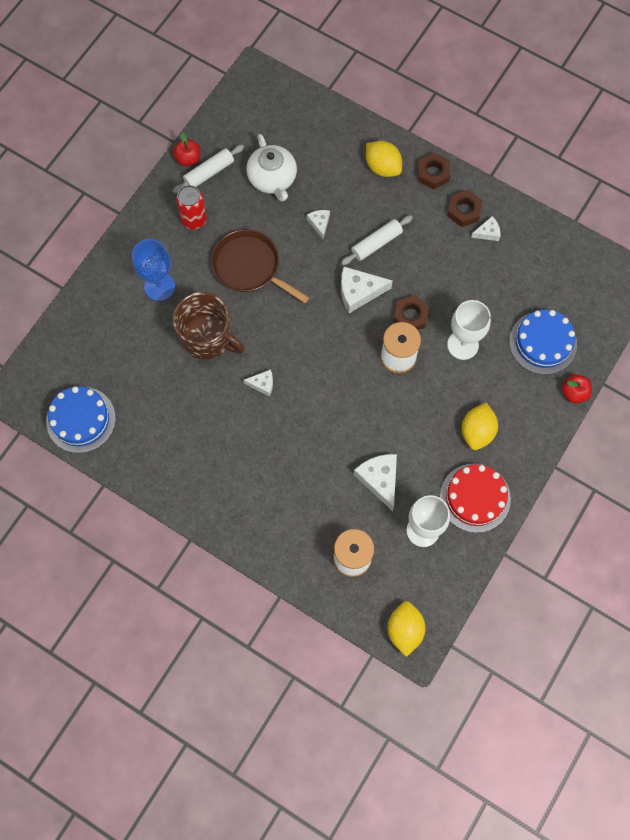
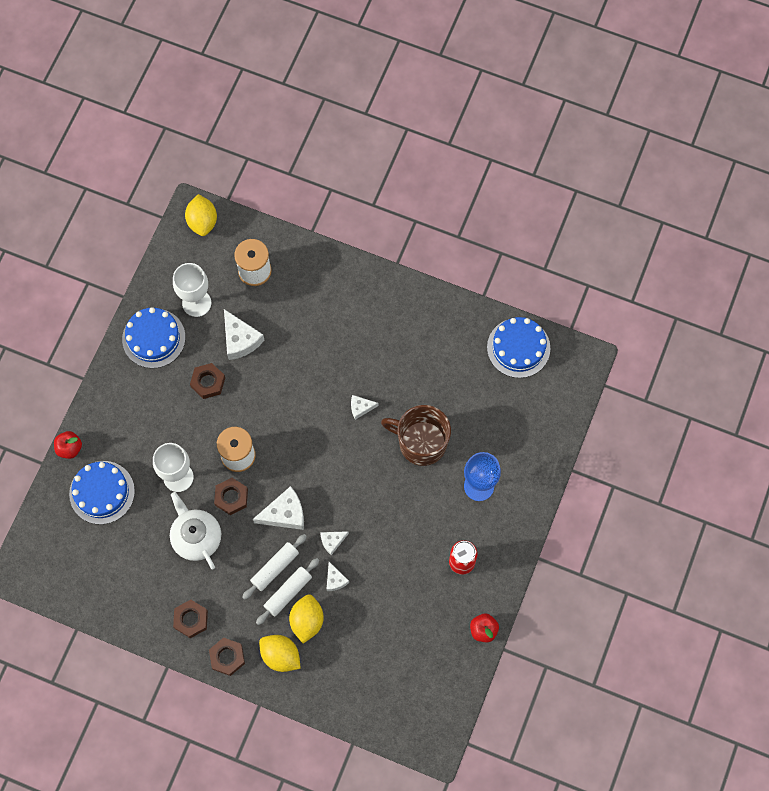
camera: 170 degrees right, 0 degrees up
white rolling pin [173,145,244,194] -> white rolling pin moved to [256,558,319,625]
brown pan [211,229,310,303] -> none
white teapot [246,134,297,201] -> white teapot moved to [170,492,221,570]
red cake [440,464,511,533] -> blue cake [122,307,185,368]
yellow lemon [462,402,498,450] -> yellow lemon moved to [289,594,324,644]
white cheese [471,216,500,241] -> white cheese moved to [320,531,349,555]
none -> brown nut [190,363,225,399]

